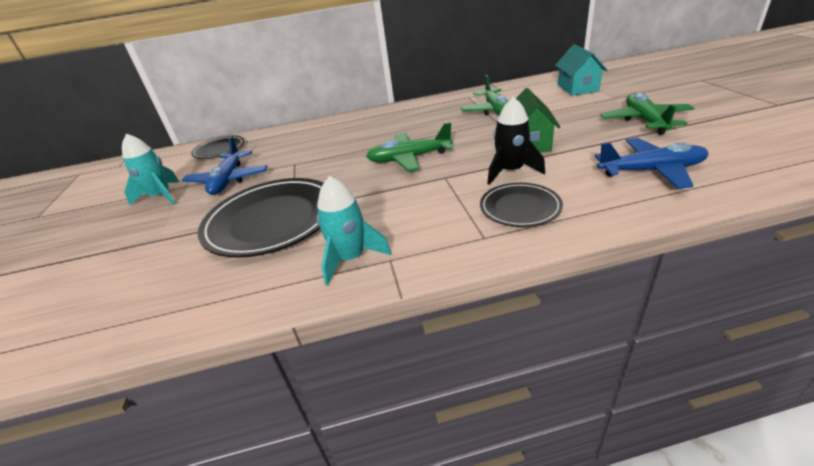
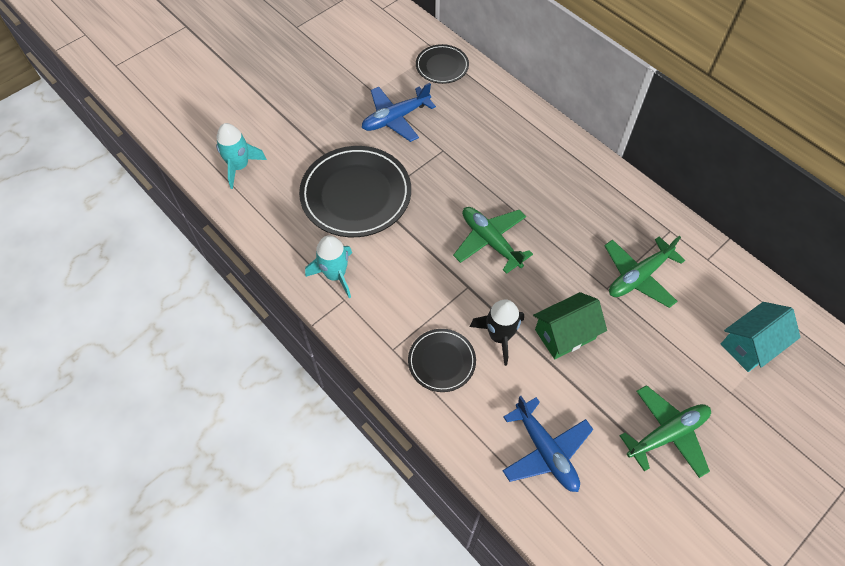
camera: 55 degrees right, 25 degrees up
turquoise rocket [122,134,180,205] -> turquoise rocket moved to [216,123,267,189]

